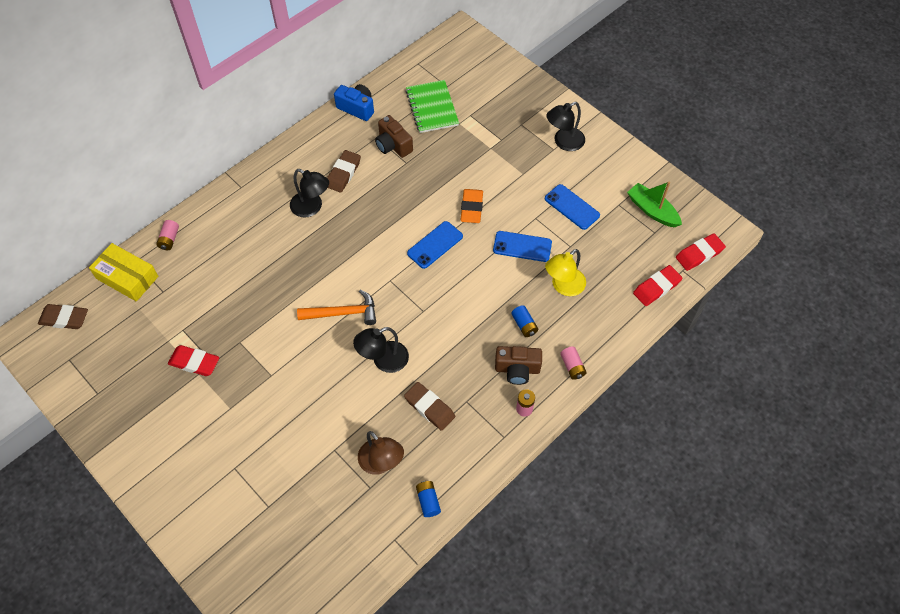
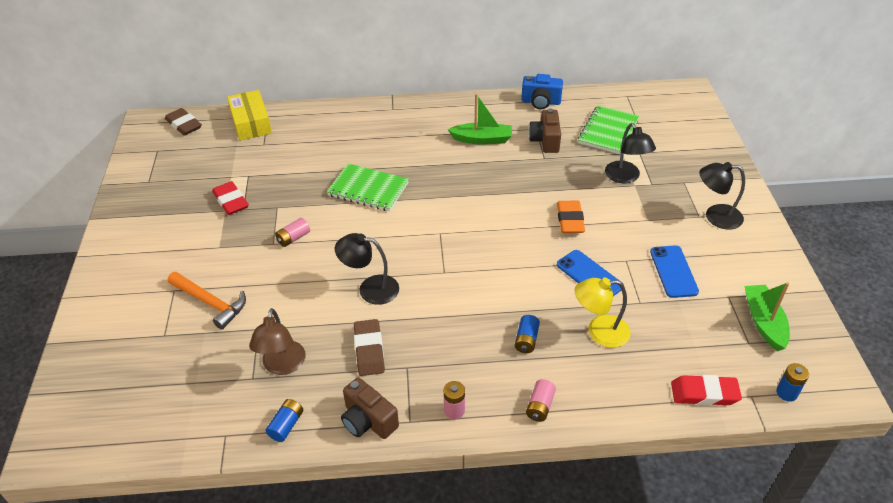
camera: 40 degrees right, 15 degrees down
pink battery [156,220,179,250] -> pink battery moved to [275,218,310,247]
black lamp [290,169,329,218] -> black lamp moved to [605,123,656,183]
orange hammer [297,289,376,325] -> orange hammer moved to [168,272,246,330]
brown eraser [327,150,361,193] -> green boat [448,94,512,144]
blue camera [334,84,374,121] -> blue camera turned 120 degrees clockwise [521,74,563,109]
blue phone [407,221,463,269] -> none
orange eraser [461,189,483,223] -> orange eraser turned 45 degrees counterclockwise [557,201,585,233]
brown camera [495,346,542,385] -> brown camera moved to [341,378,399,439]
red eraser [676,233,726,271] -> blue battery [776,363,809,402]
none -> green notebook [327,164,409,212]

